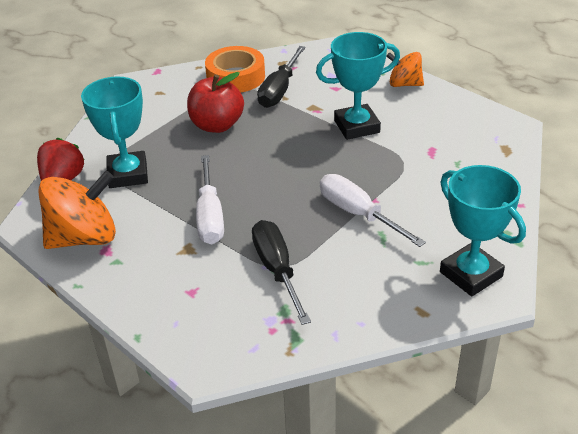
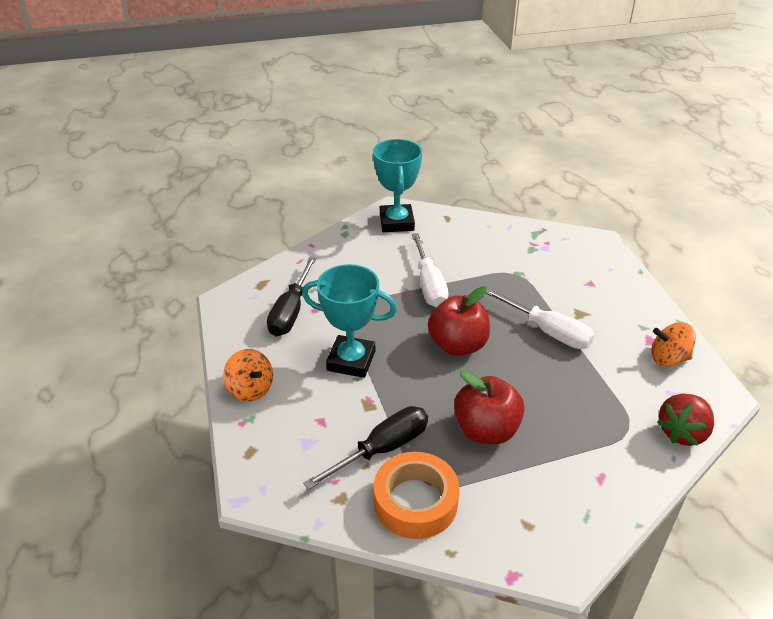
camera: 150 degrees left, 0 degrees up
orange spinning top [38,171,116,249] -> orange spinning top [651,322,696,366], size x0.59
turquoise trophy [81,76,148,188] -> none
white screwdriver [196,155,224,244] -> white screwdriver turned 105 degrees clockwise [486,288,594,349]
black screwdriver [252,220,311,325] -> black screwdriver moved to [267,257,317,336]
none -> red apple [428,286,490,356]

